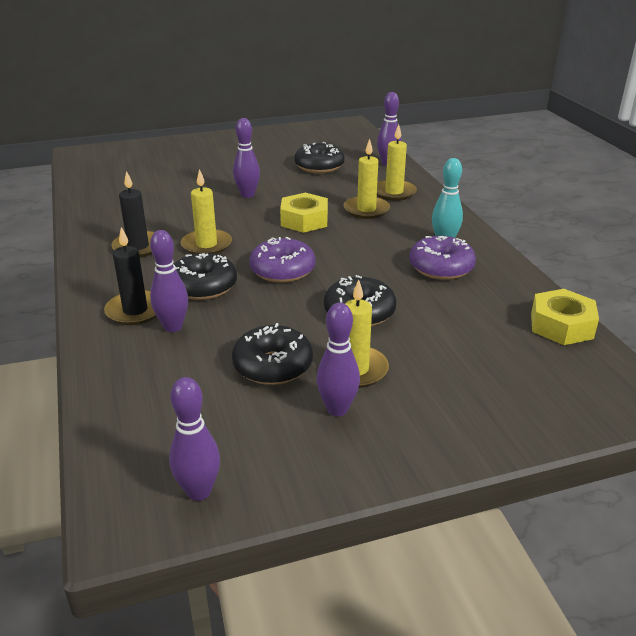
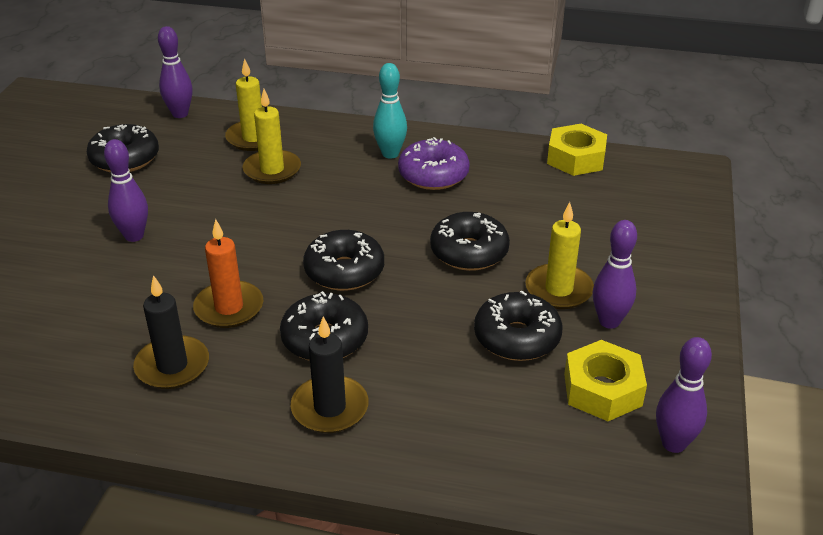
camera: 60 degrees left, 5 degrees up
purple bowling pin [150,230,188,332] -> none
yellow candle [181,169,232,254] -> orange candle [193,219,264,328]
purple donut [249,237,315,283] -> black donut [303,230,384,291]
yellow nut [280,193,328,233] -> yellow nut moved to [564,340,647,421]

